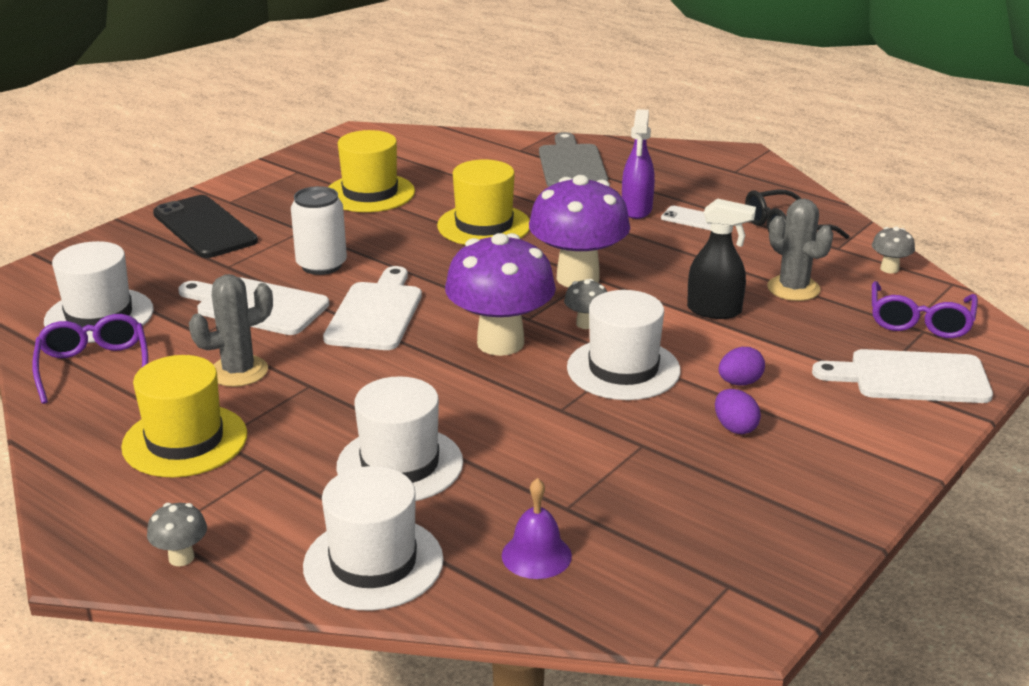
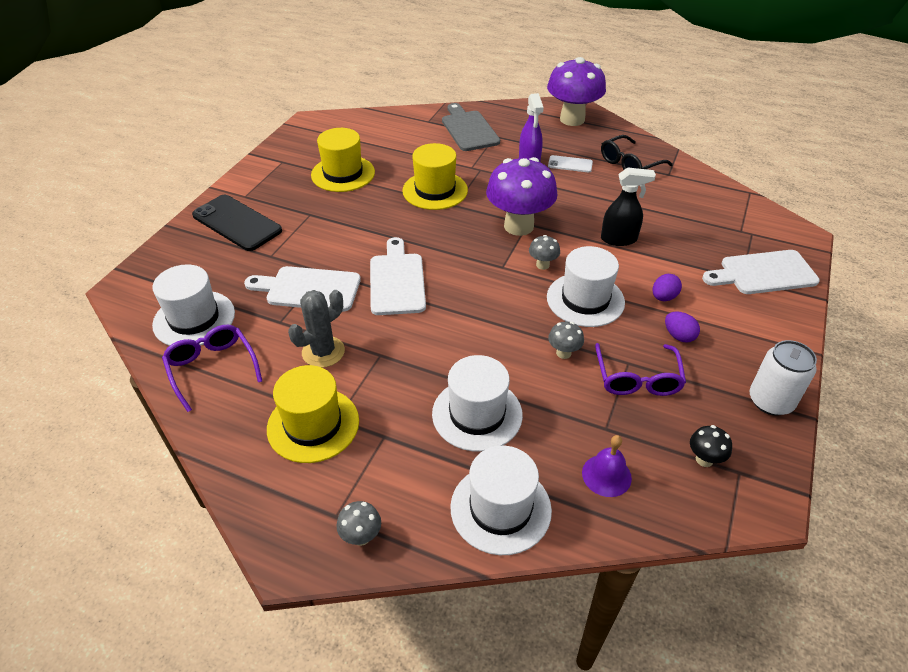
camera: 15 degrees left, 15 degrees up
white can [291,186,347,275] -> white can moved to [750,340,817,416]
purple mushroom [445,233,556,356] -> purple mushroom moved to [547,57,606,126]
grey cactus [767,199,833,301] -> none
grey mushroom [872,227,915,273] -> grey mushroom moved to [548,322,584,359]
purple glasses [872,281,978,338] -> purple glasses moved to [595,343,686,396]
none -> black mushroom [690,425,732,467]

